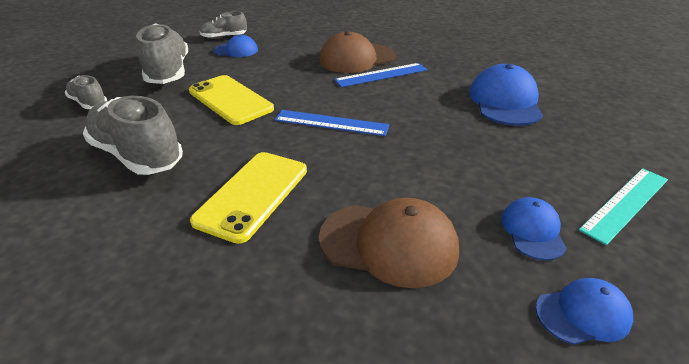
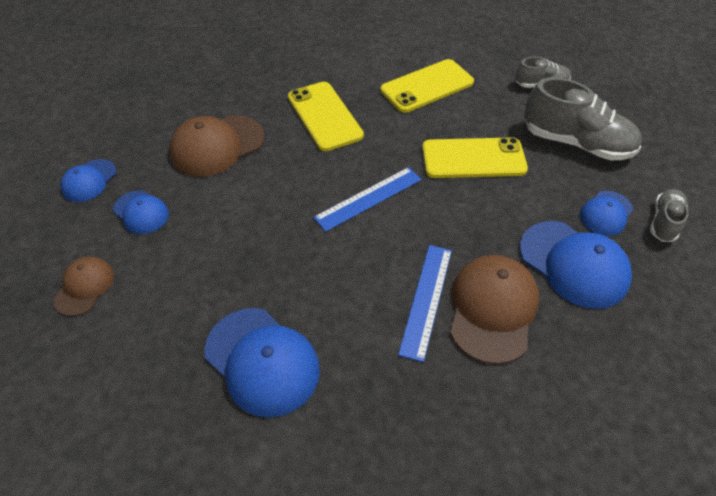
camera: 130 degrees right, 15 degrees up
grey shoe [83,96,183,175] -> yellow phone [381,59,474,113]
turquoise ruler [579,168,668,245] -> brown cap [53,256,114,316]
none -> blue cap [520,221,632,309]

